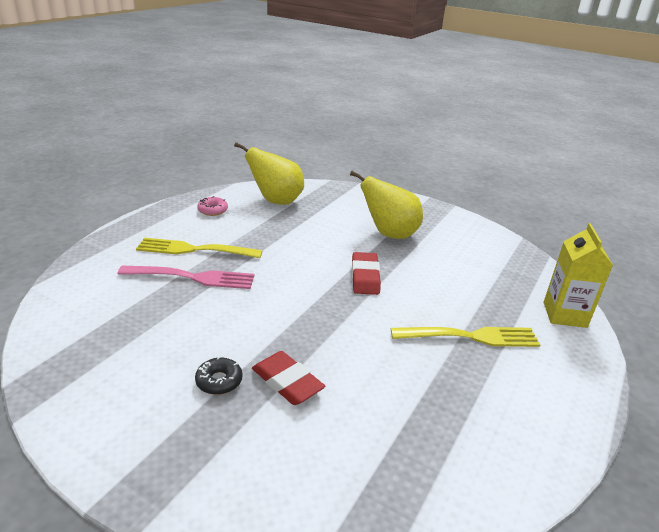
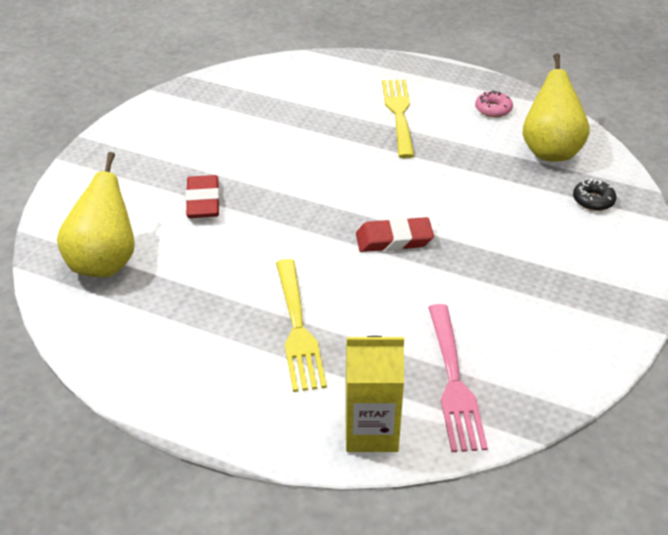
camera: 85 degrees right, 10 degrees up
pink fork [118,266,254,289] -> pink fork moved to [428,304,488,452]
black donut [195,357,243,395] -> black donut moved to [573,179,616,211]
red eraser [252,351,325,405] -> red eraser turned 45 degrees counterclockwise [186,175,220,218]
yellow pear [350,171,423,239] -> yellow pear moved to [57,152,135,278]

